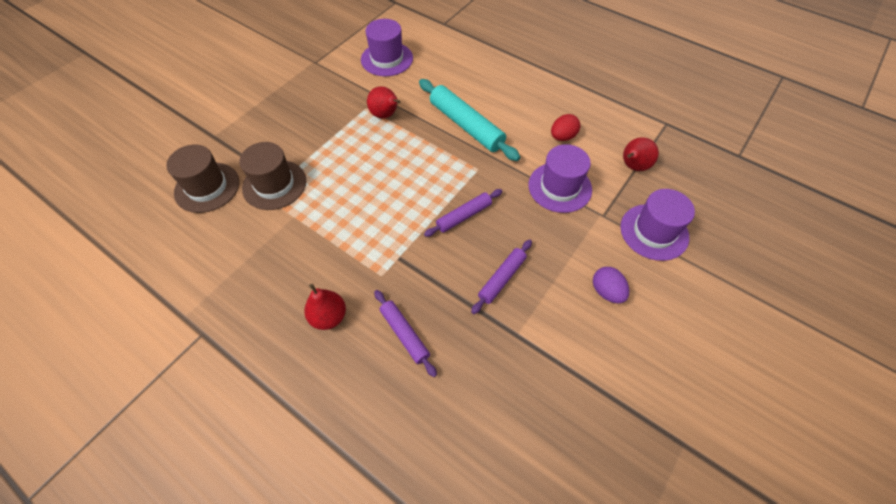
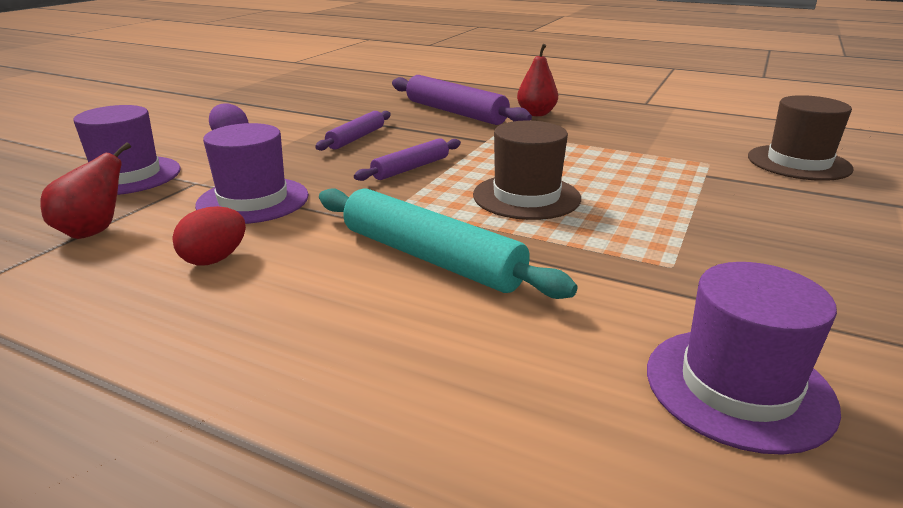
camera: 170 degrees right, 30 degrees down
brown hat [239,142,306,210] -> brown hat moved to [473,121,581,220]
red pear [367,86,400,119] -> none
purple rolling pin [374,290,437,377] -> purple rolling pin [392,75,532,125], size x1.71

